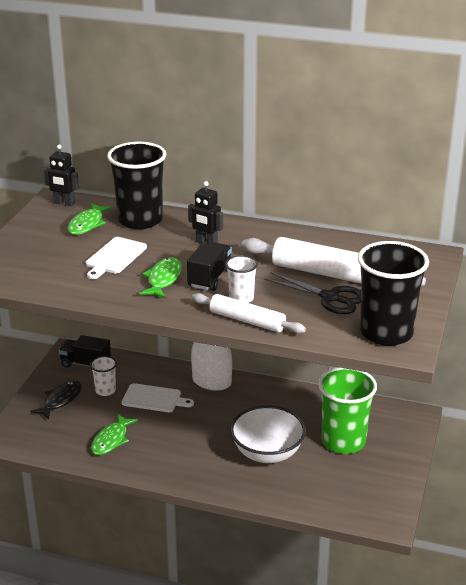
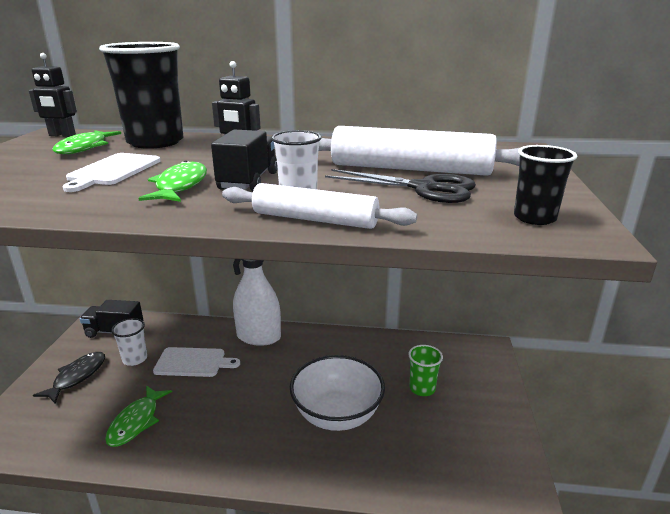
camera: 10 degrees left, 5 degrees down
green cup [318,367,377,454] -> green cup [408,345,443,396], size x0.49
black cup [358,241,429,346] -> black cup [514,145,577,225], size x0.49

